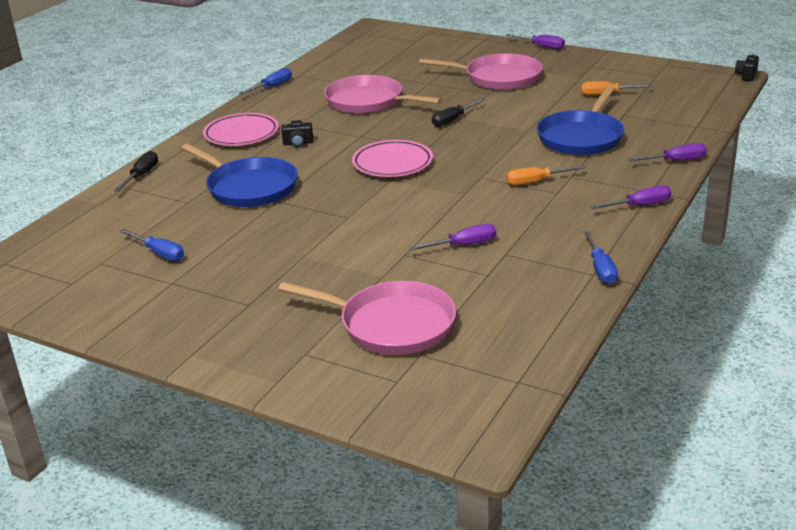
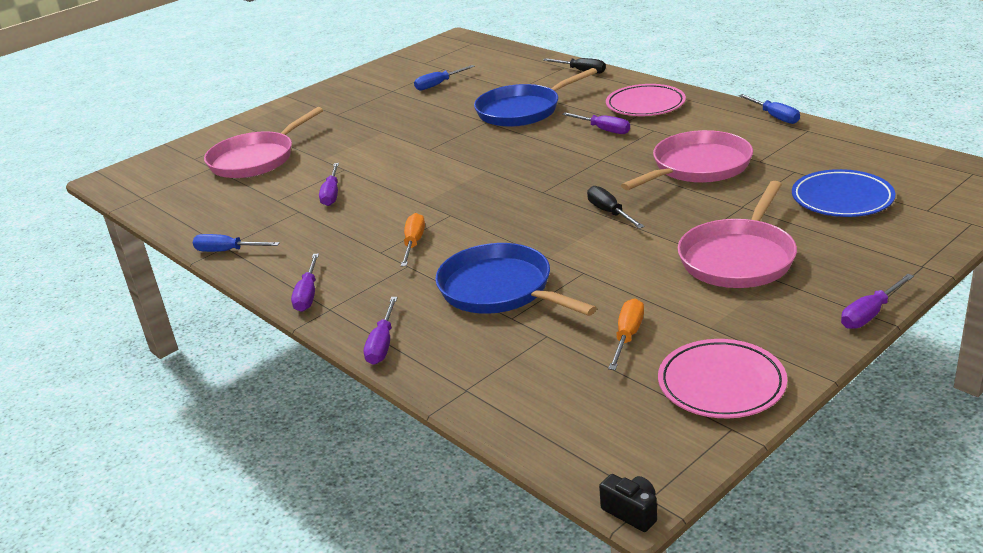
camera: 110 degrees right, 0 degrees up
black camera [281,120,313,147] -> purple screwdriver [562,112,630,134]
pink plate [352,140,433,177] -> pink plate moved to [658,339,787,418]
none -> blue plate [792,169,895,217]

